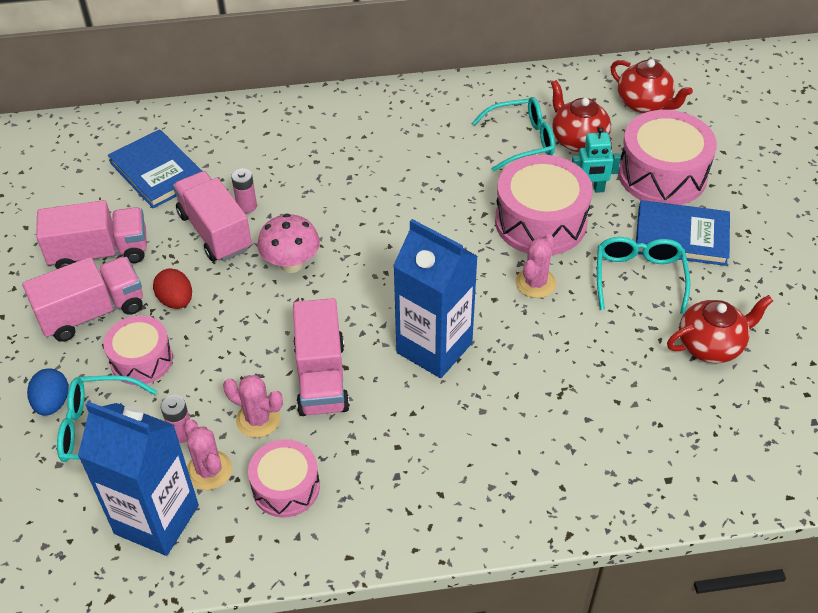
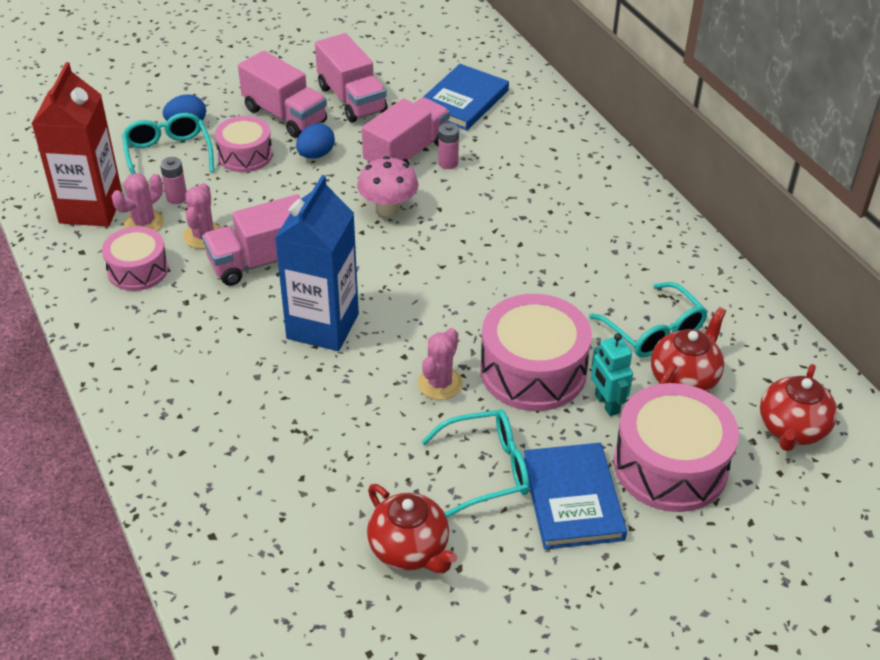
camera: 70 degrees right, 5 degrees down
blue carton [78,401,199,556] -> red carton [31,62,122,227]
red egg [153,268,192,309] -> blue egg [296,123,335,159]
pink cactus [516,234,556,298] -> pink cactus turned 75 degrees counterclockwise [418,328,463,400]

